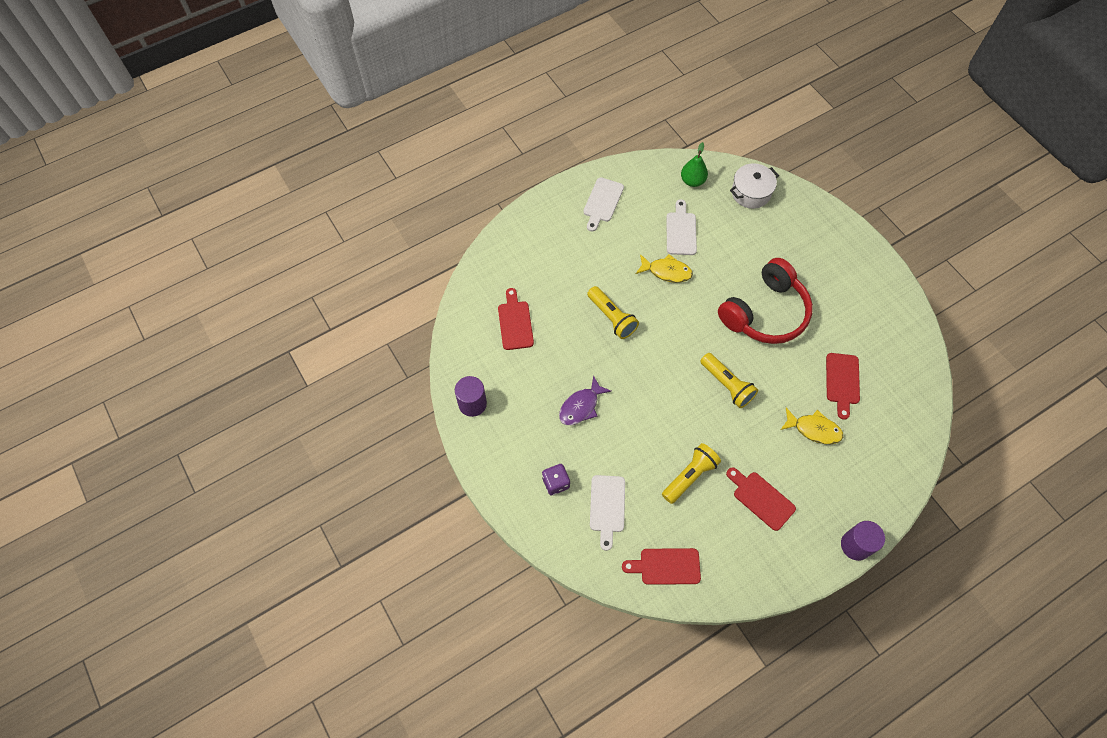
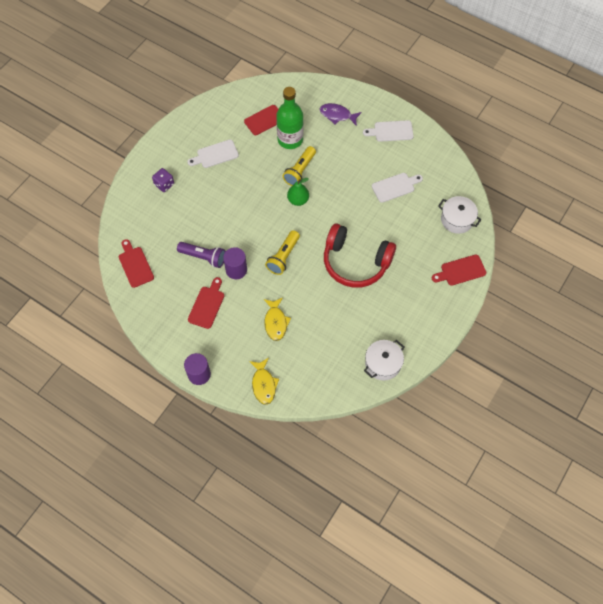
camera: 65 degrees right, 0 degrees up
purple cylinder [455,376,487,417] -> purple cylinder moved to [223,247,247,279]
purple fish [559,375,612,425] -> purple fish moved to [320,103,362,126]
white cutting board [590,475,625,551] -> white cutting board moved to [187,140,239,168]
yellow fish [636,254,693,283] -> yellow fish moved to [249,358,279,405]
yellow flashlight [662,443,721,504] -> purple flashlight [177,242,226,268]
green pear [681,142,708,187] -> green pear moved to [287,178,309,206]
red cutting board [826,353,860,420] -> red cutting board moved to [432,255,486,286]
none -> green bottle [276,87,304,149]
none -> white pot [364,340,404,380]

